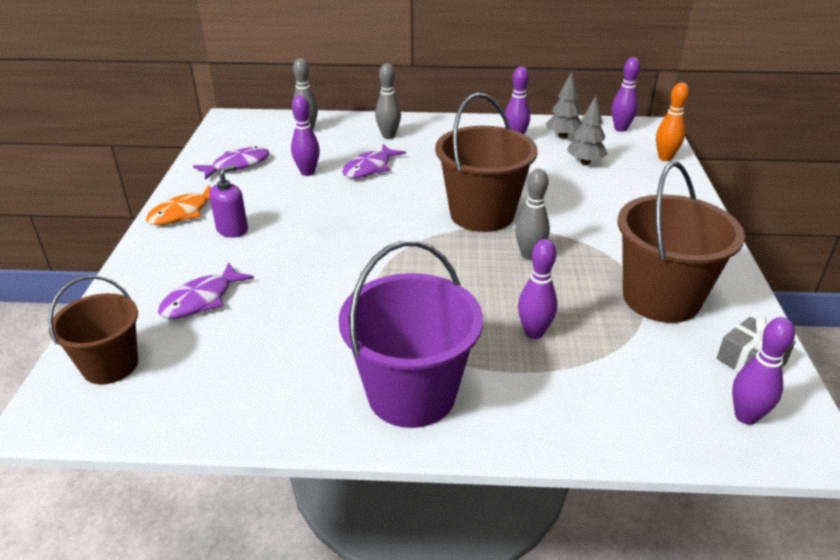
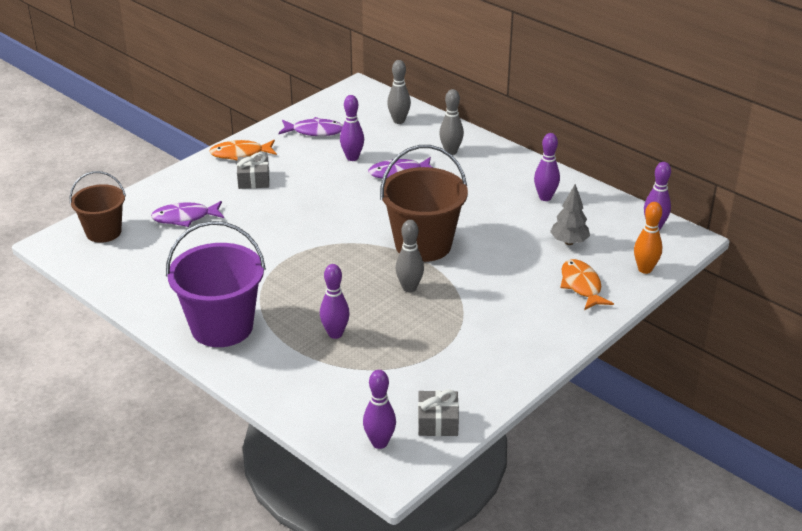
camera: 40 degrees right, 0 degrees up
purple soap dispenser [209,165,248,237] -> grey gift [237,152,270,189]
grey tree [546,72,583,138] -> none
brown bucket [618,162,745,323] -> none
none -> orange fish [560,259,614,310]

